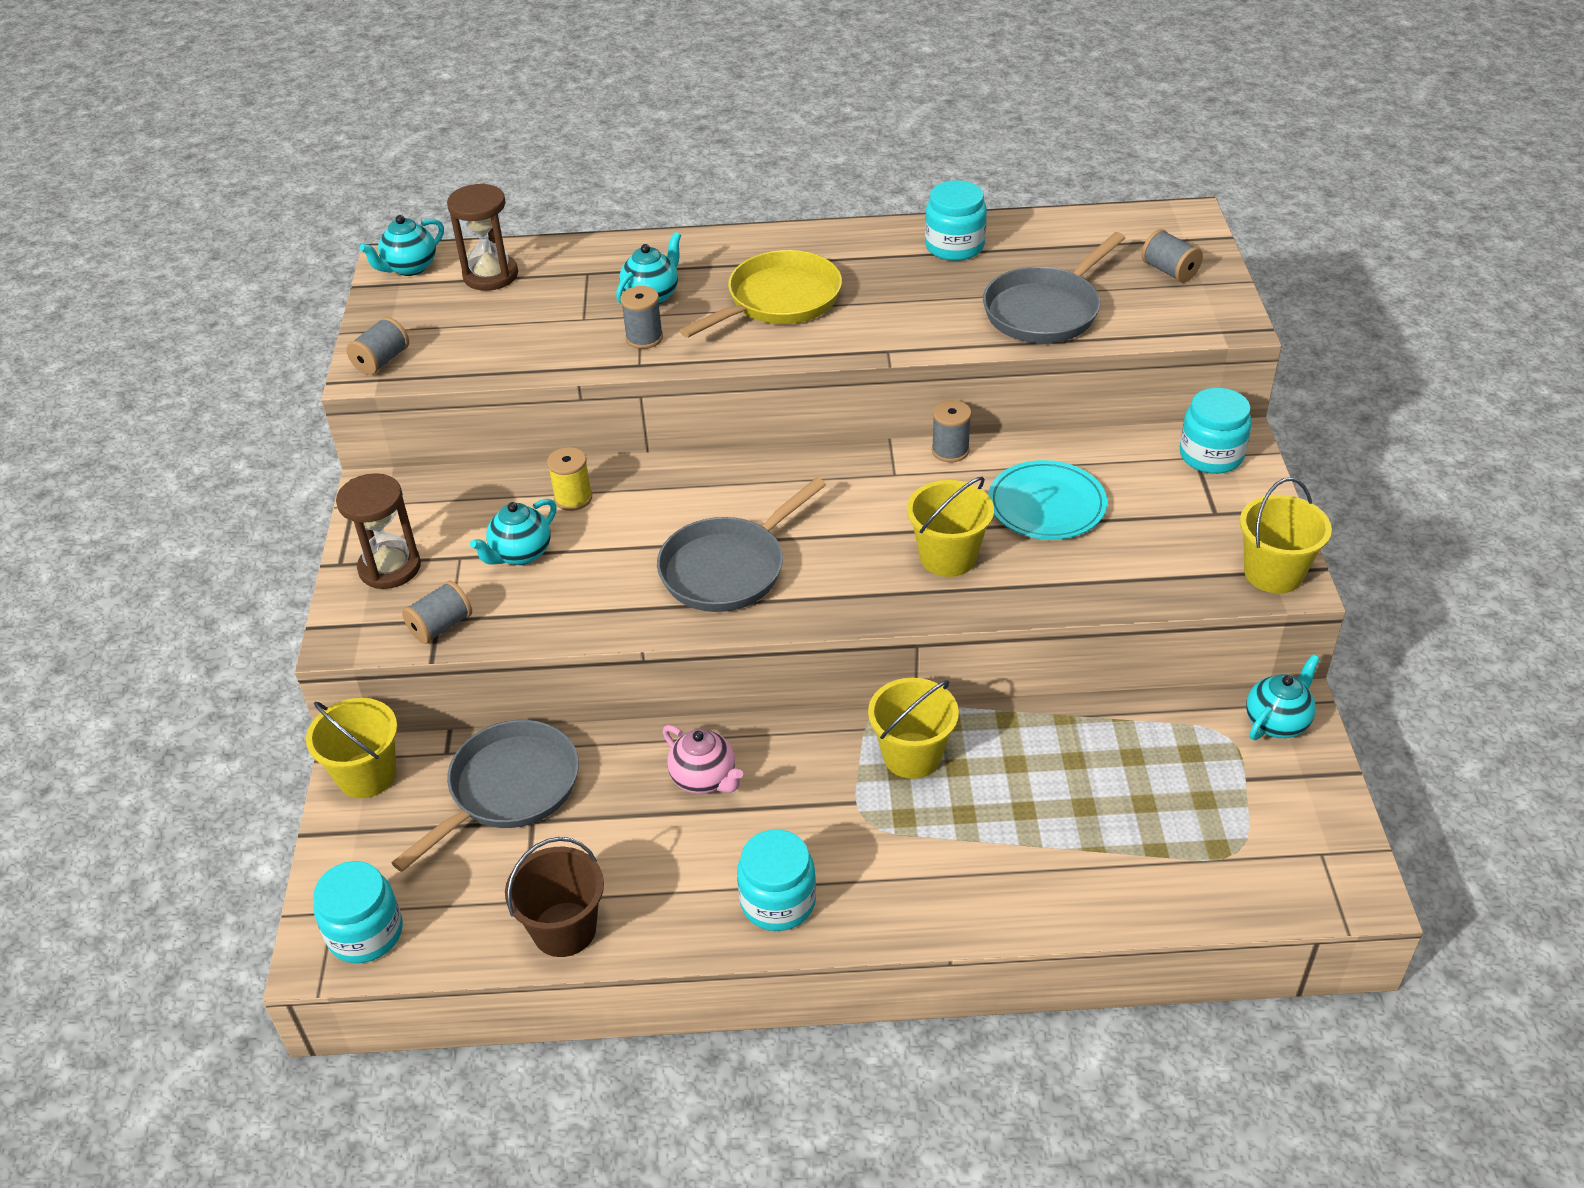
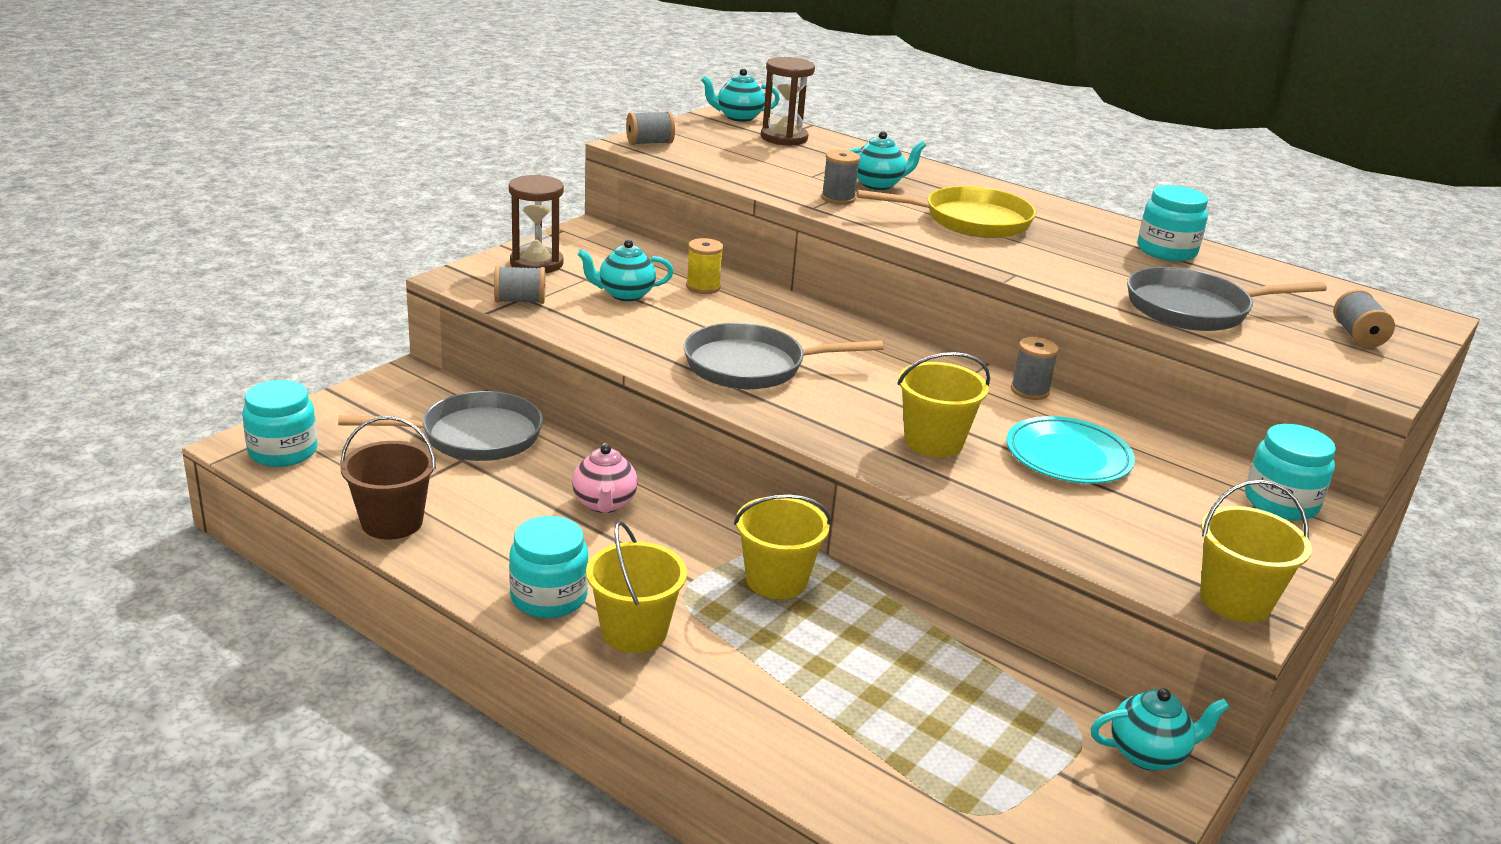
camera: 35 degrees right, 15 degrees down
yellow bucket [306,698,397,798] -> yellow bucket moved to [586,521,687,653]

